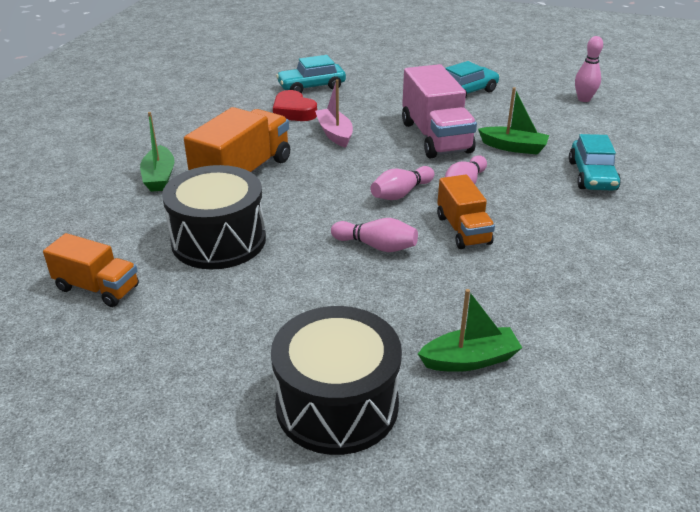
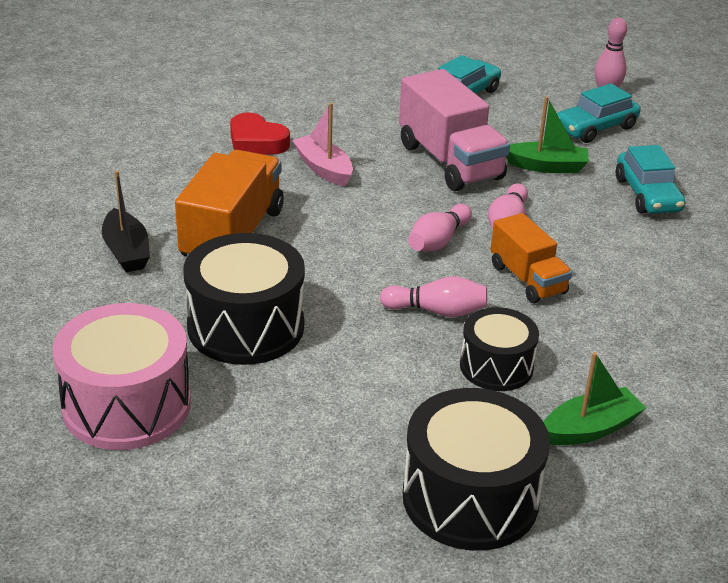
camera: 15 degrees left, 0 degrees up
orange truck [43,233,139,307] -> pink drum [52,303,191,450]
green boat [140,112,175,192] -> black boat [102,170,150,272]
turquoise car [276,55,346,93] -> turquoise car moved to [557,83,641,143]
none -> black drum [460,307,539,391]

